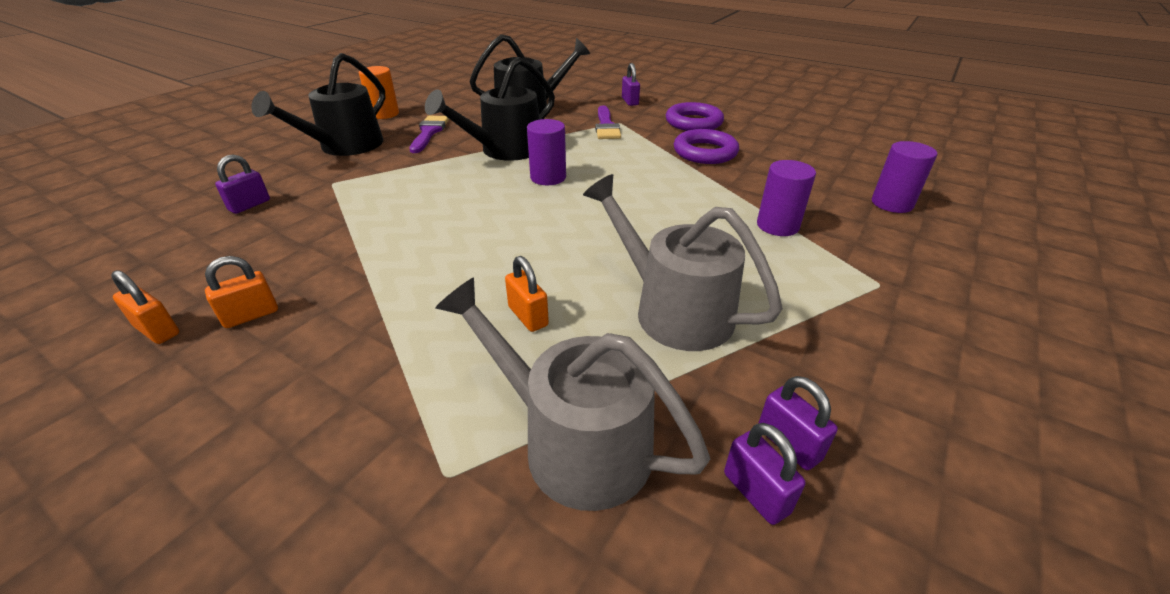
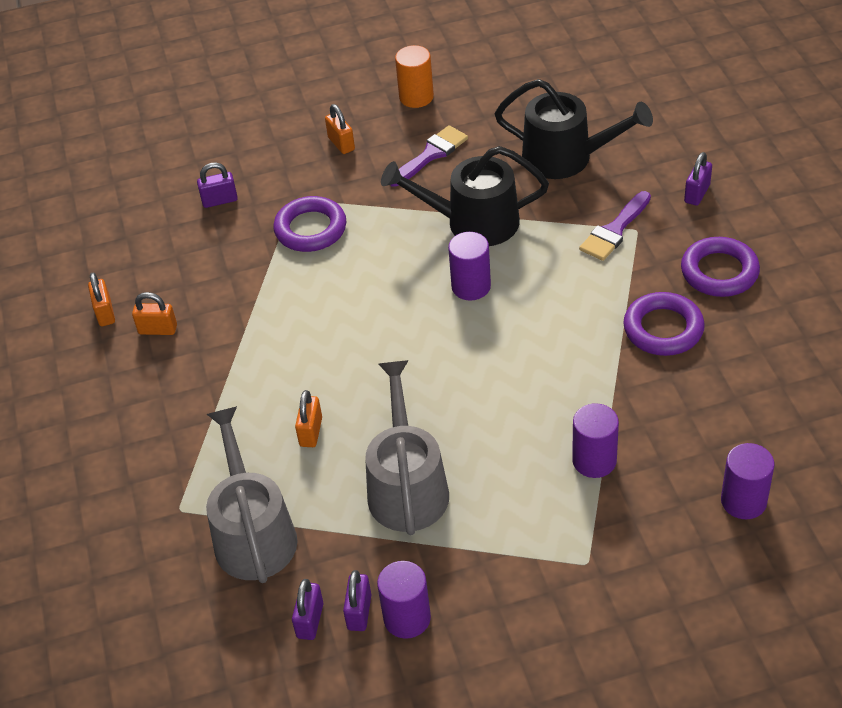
camera: 45 degrees right, 10 degrees up
black watering can [251,53,386,156] -> orange padlock [325,104,355,154]
none -> purple ring [273,196,346,252]
none -> purple cylinder [377,561,431,639]

